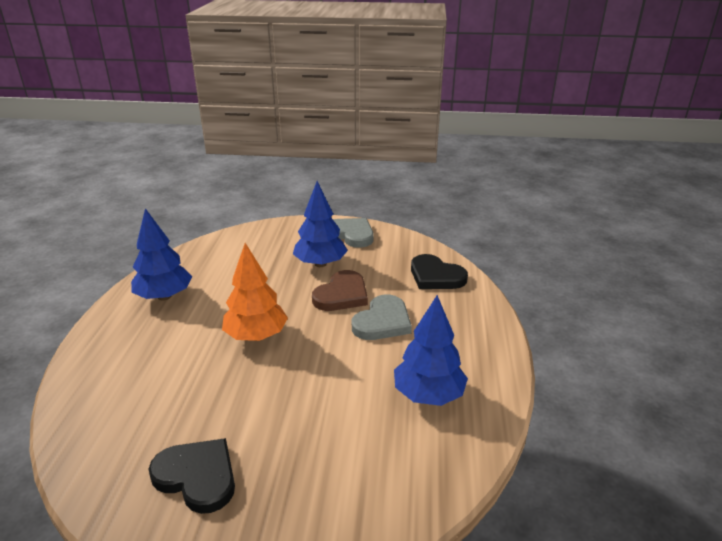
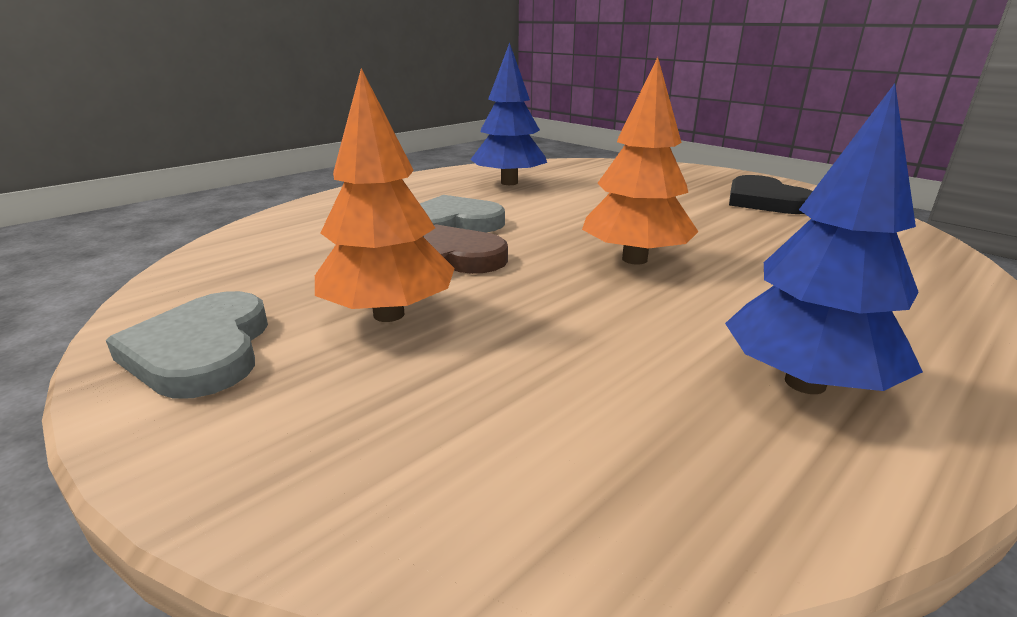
camera: 140 degrees left, 5 degrees down
blue tree [293,181,348,267] -> orange tree [315,68,455,322]
black heart [411,254,468,289] -> none

